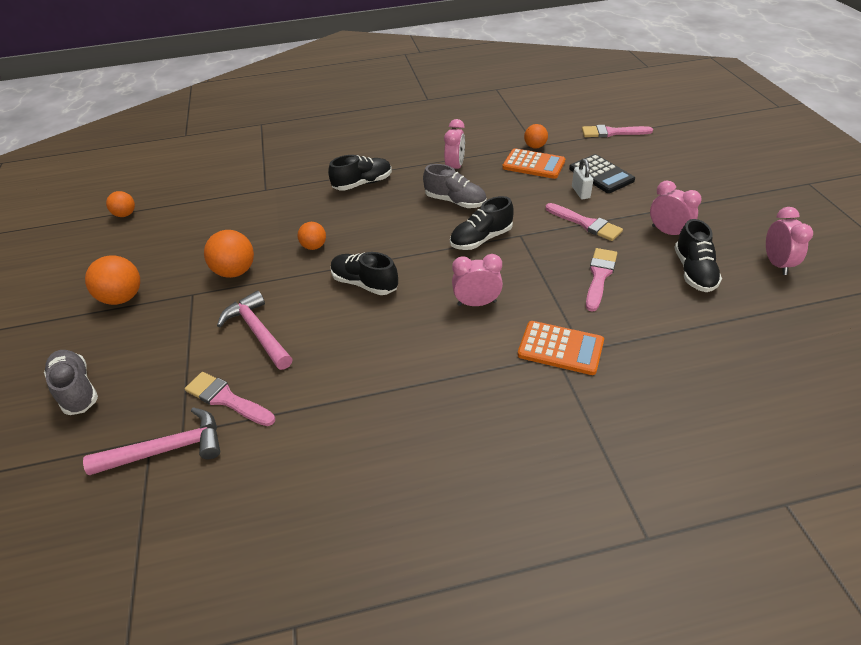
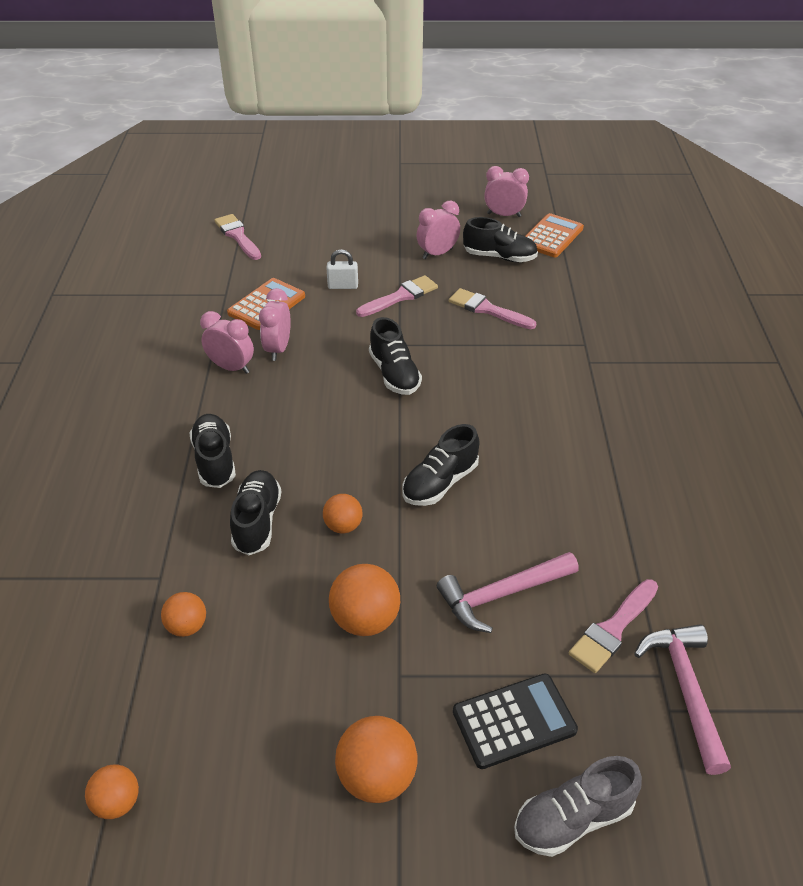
camera: 80 degrees left, 0 degrees up
grey shoe [423,164,487,208] -> none
pink clock [452,254,503,306] -> pink clock moved to [259,288,291,361]
orange calculator [518,321,604,375] -> orange calculator moved to [525,213,584,257]
orange ball [524,124,548,149] -> orange ball moved to [161,592,206,637]
black calculator [569,154,635,193] -> black calculator moved to [453,674,578,769]
pink brush [582,125,653,138] -> pink brush turned 135 degrees clockwise [214,214,261,260]
none -> black shoe [230,470,281,555]

